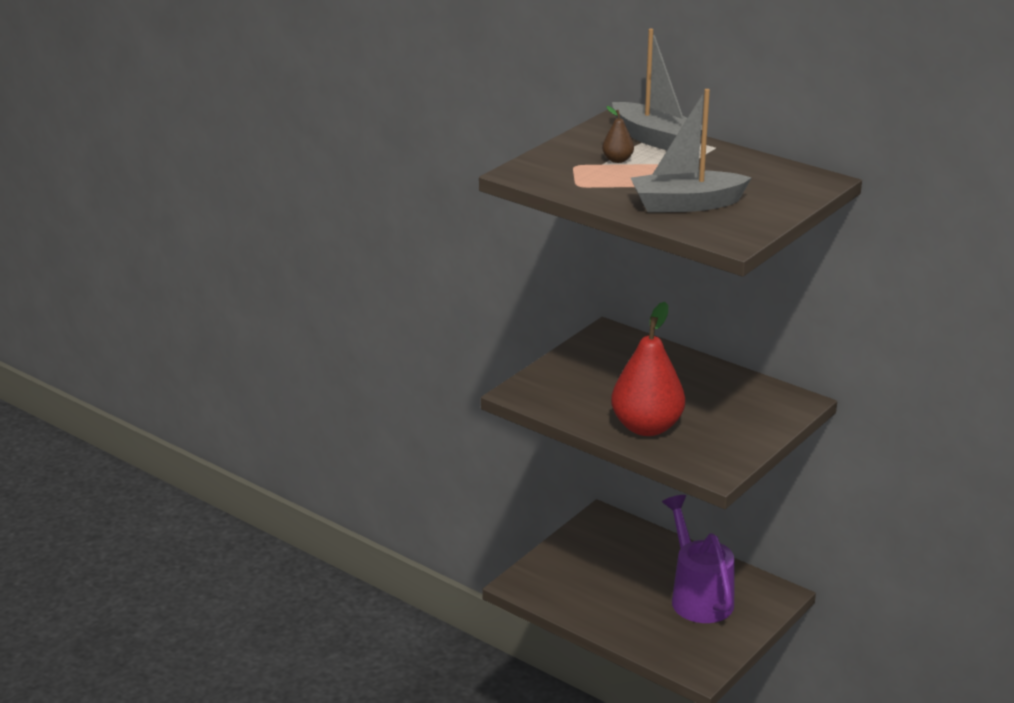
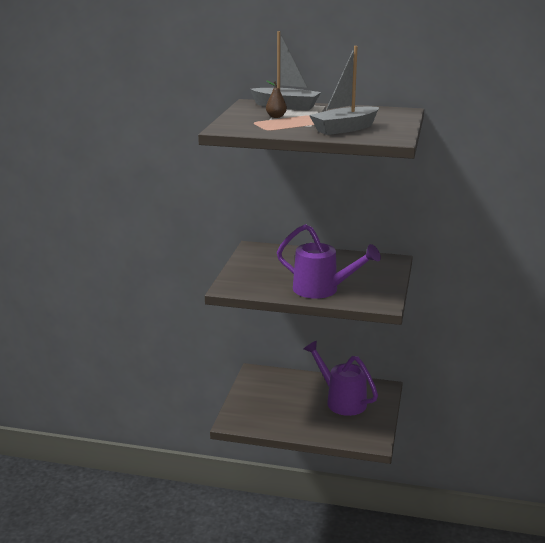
camera: 25 degrees left, 5 degrees down
red pear [611,302,685,436] -> purple watering can [277,224,381,299]

